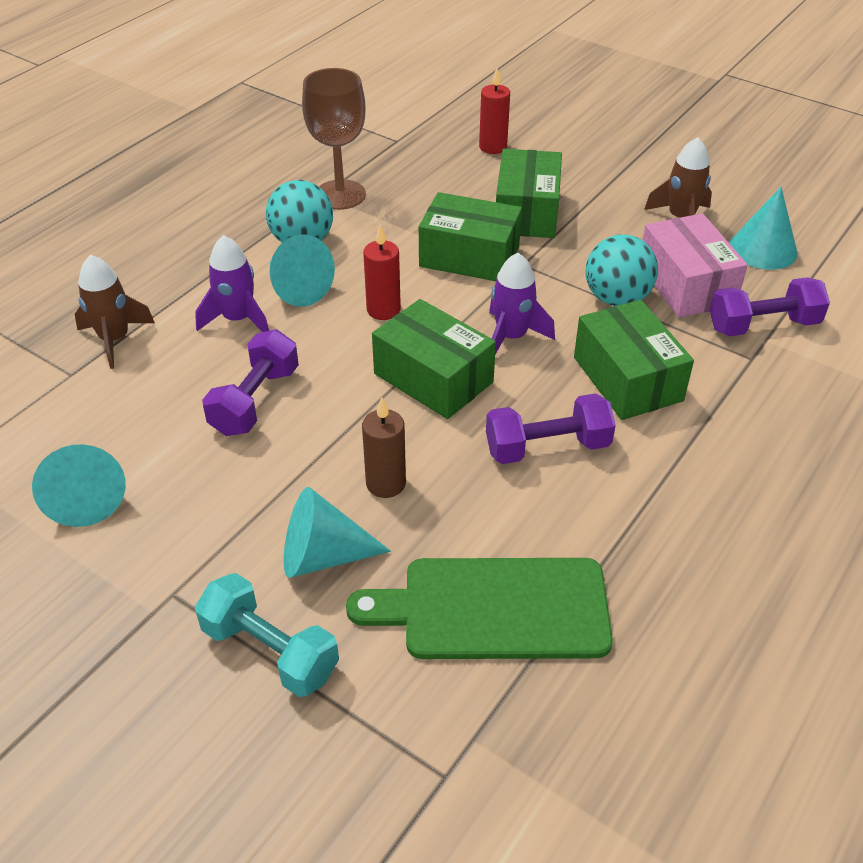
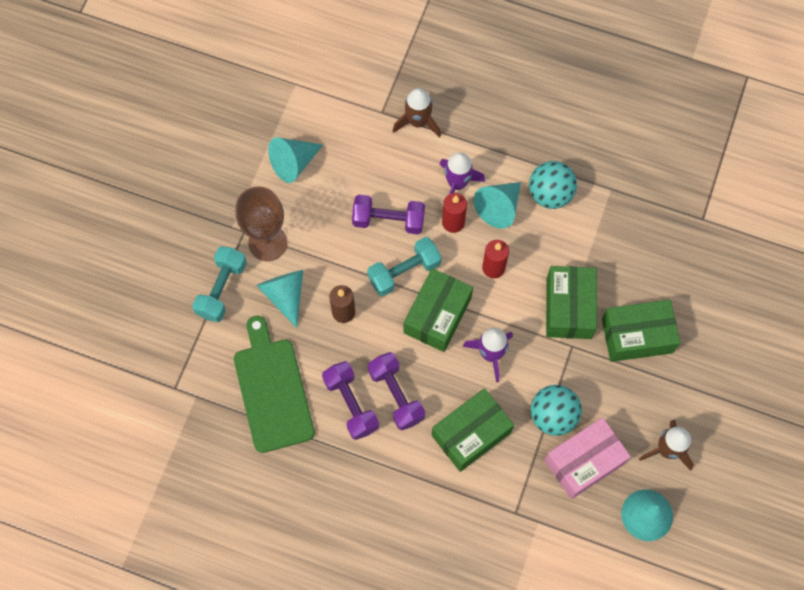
camera: 75 degrees right, 25 degrees up
brown goblet [302,68,366,210] -> brown goblet moved to [236,187,287,261]
red candle [479,68,510,154] -> red candle moved to [442,193,467,233]
purple dumbbell [710,277,830,336] -> purple dumbbell moved to [322,361,379,440]
none -> turquoise dumbbell [367,237,442,296]

